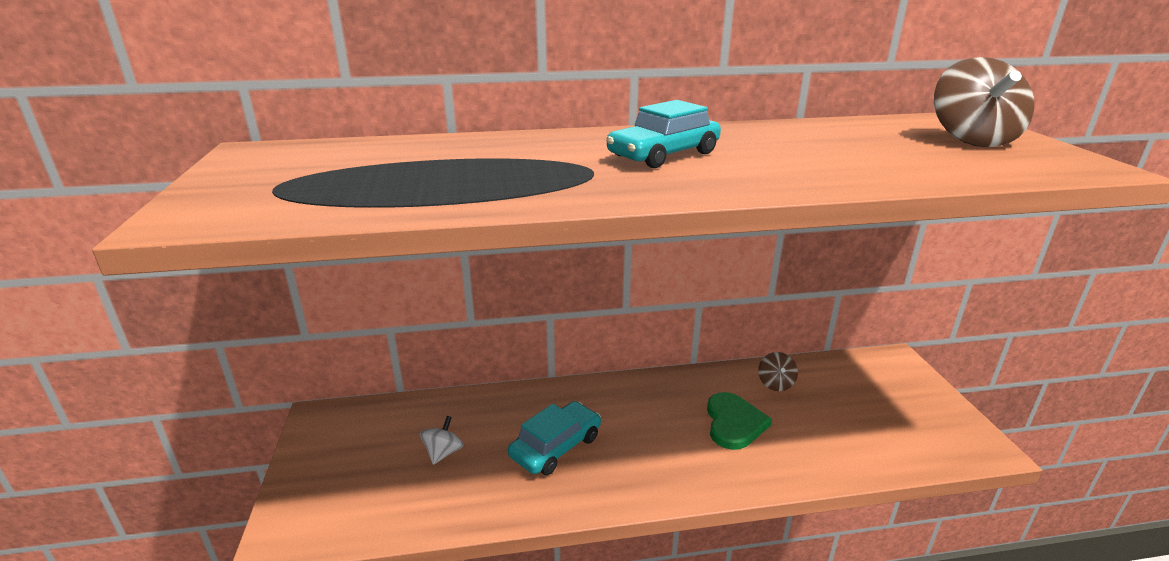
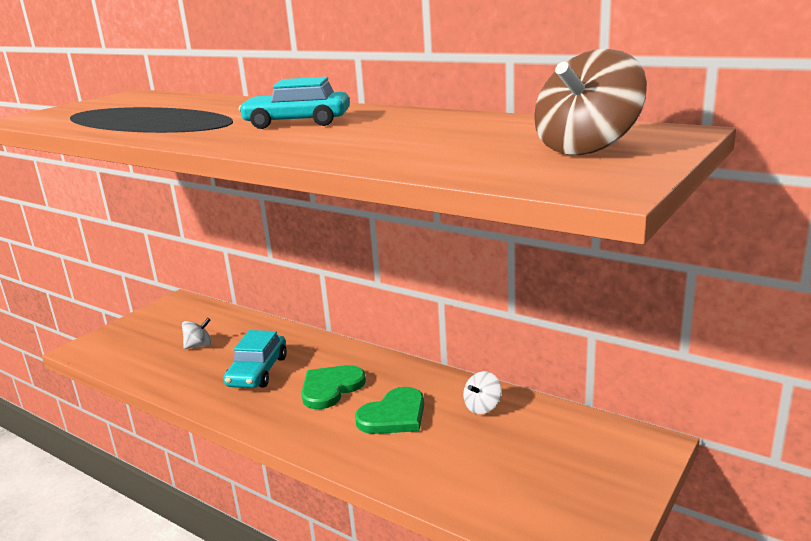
camera: 45 degrees right, 5 degrees down
turquoise car [508,401,601,475] -> turquoise car turned 105 degrees clockwise [223,330,287,388]
brown spinning top [758,352,798,391] -> white spinning top [463,371,501,414]
none -> green heart [301,365,366,409]

